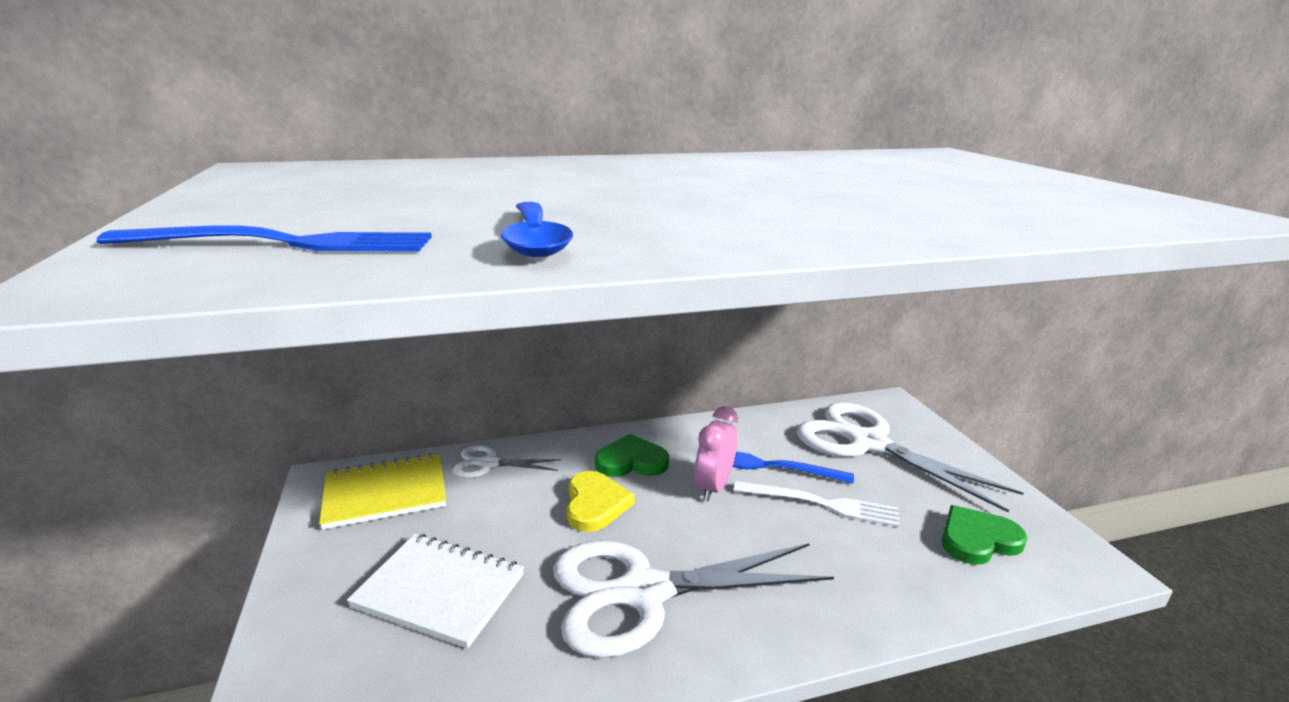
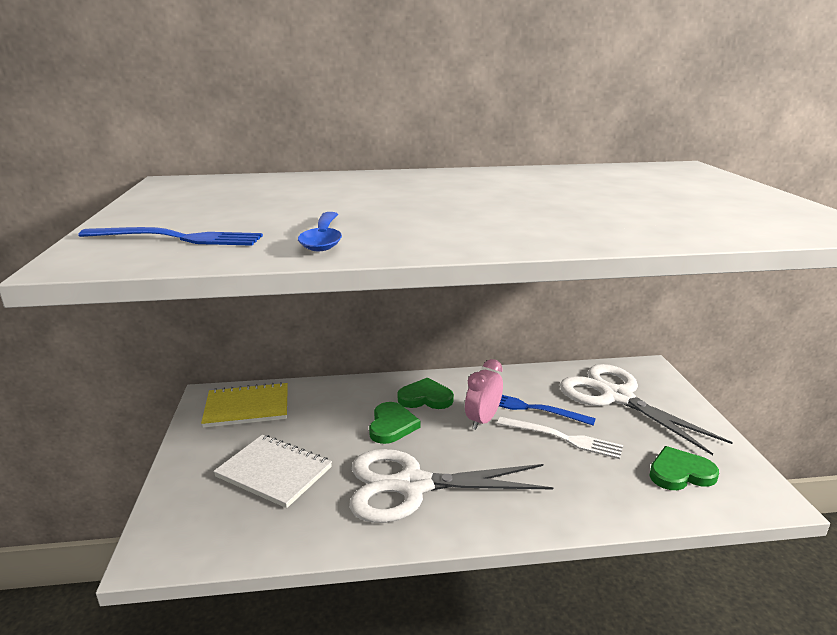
camera: 10 degrees right, 0 degrees up
white scissors [452,445,561,478] -> none
yellow heart [567,471,635,532] -> green heart [369,402,421,444]

